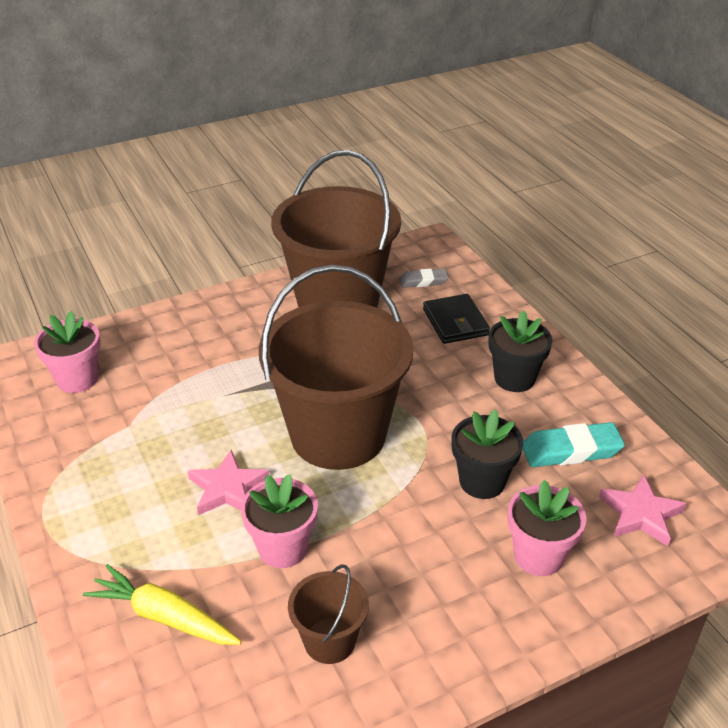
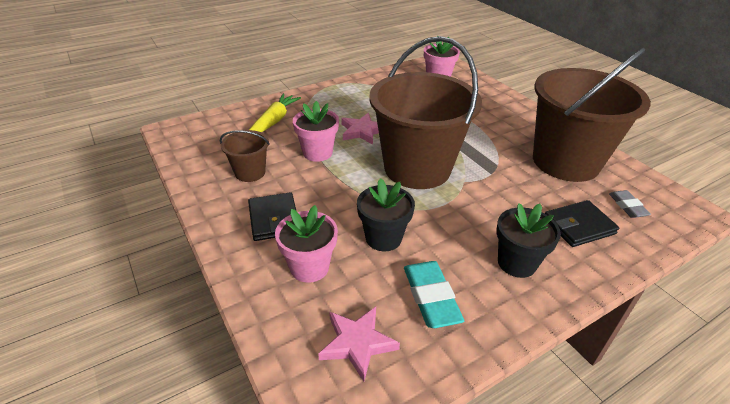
camera: 85 degrees right, 0 degrees up
none -> black wallet [248,192,296,241]

